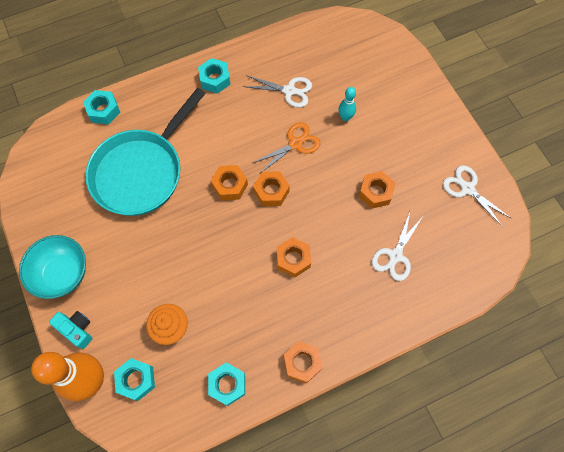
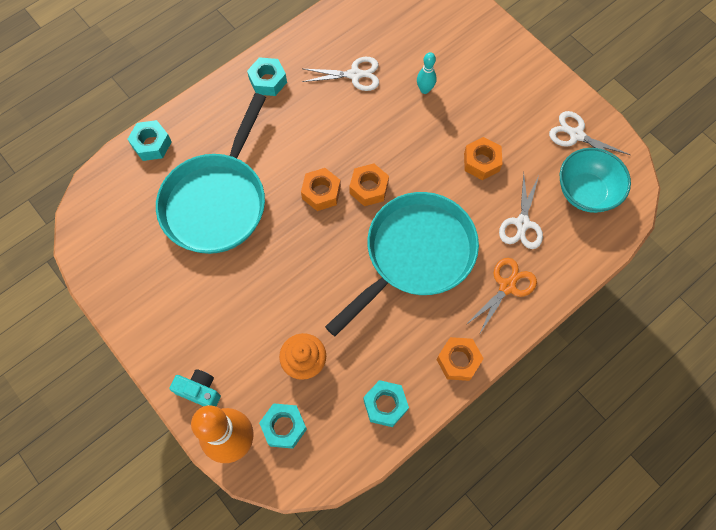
camera: 15 degrees left, 0 degrees up
turquoise bowl [19,235,86,299] -> turquoise bowl moved to [560,148,631,213]
orange scissors [253,122,320,173] -> orange scissors moved to [466,258,537,335]
orange nut [277,237,311,278] -> turquoise pan [325,192,479,336]

